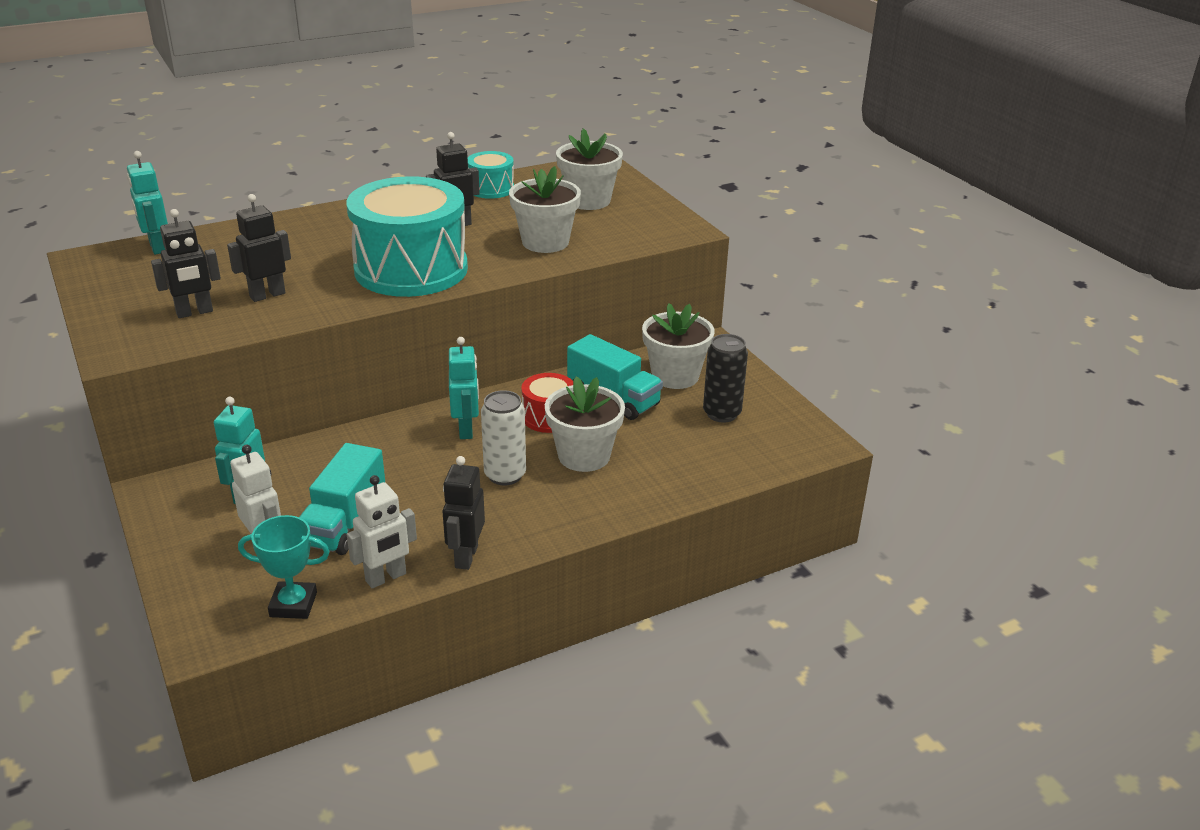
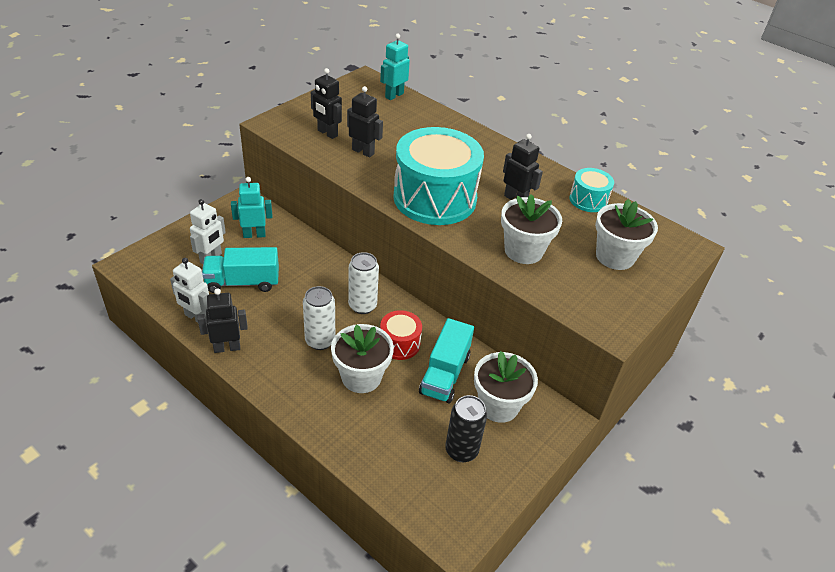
camera: 65 degrees right, 10 degrees up
turquoise trophy [238,515,330,619] -> none
turquoise robot [449,337,479,439] -> white can [348,252,379,314]

